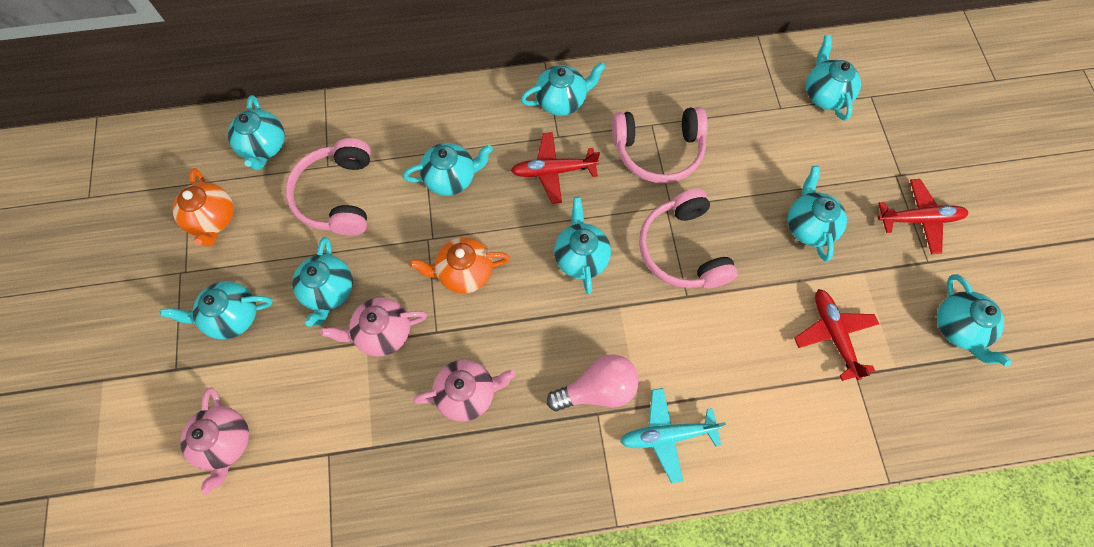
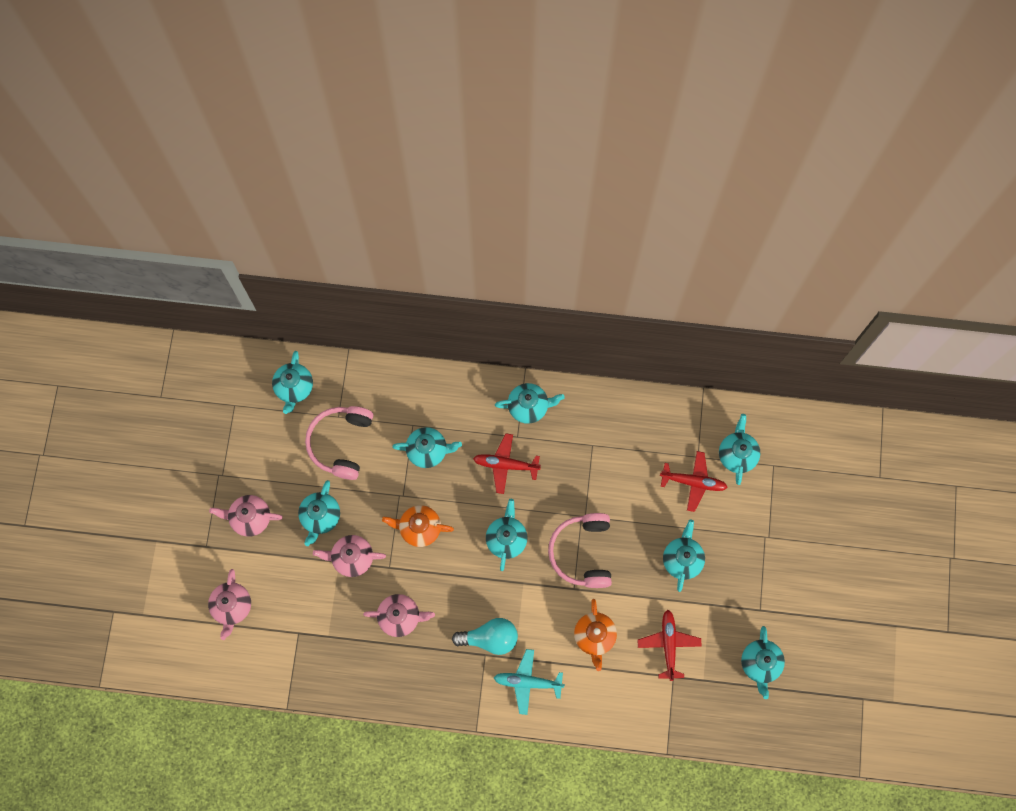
camera: 15 degrees right, 5 degrees up
turquoise teapot [160,281,273,339] -> pink teapot [209,495,283,537]
orange teapot [173,168,234,247] -> orange teapot moved to [574,599,617,671]
pink light bulb [547,355,639,411] -> turquoise light bulb [452,618,518,655]
pink headphones [612,107,708,183] -> none
red plane [878,179,969,254] -> red plane moved to [660,451,728,512]

